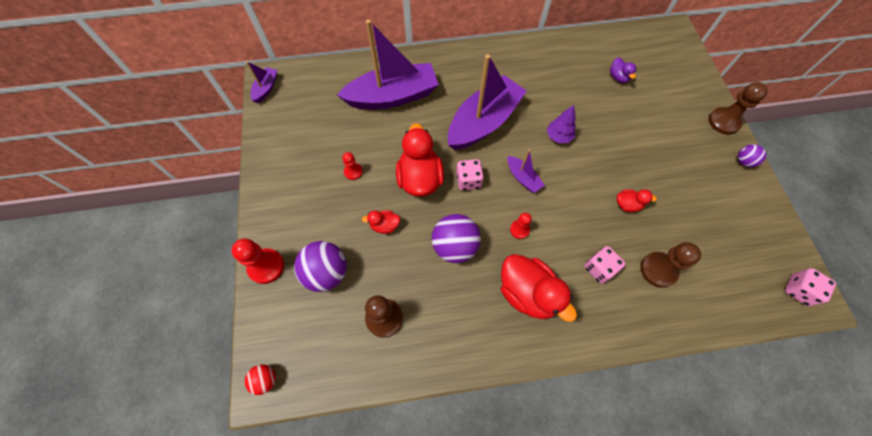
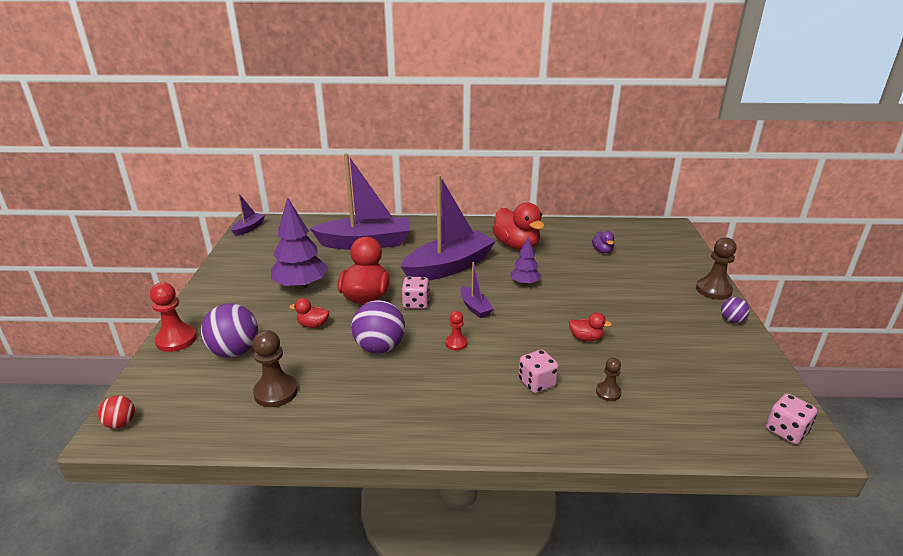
camera: 10 degrees right, 35 degrees down
red pawn [342,152,363,180] -> purple tree [271,197,328,290]
red duck [501,254,577,322] -> red duck moved to [492,202,545,250]
brown pawn [640,242,701,288] -> brown pawn [596,358,622,401], size x0.58

